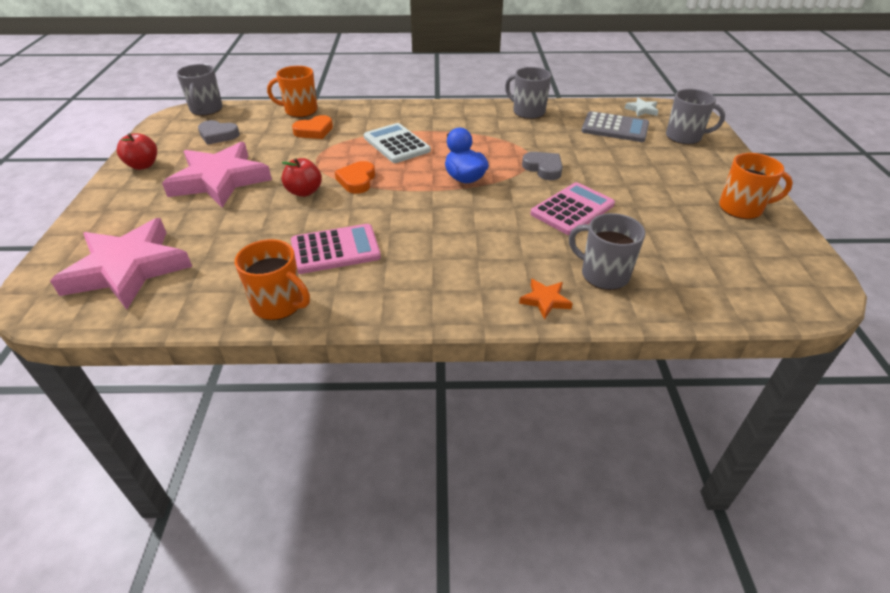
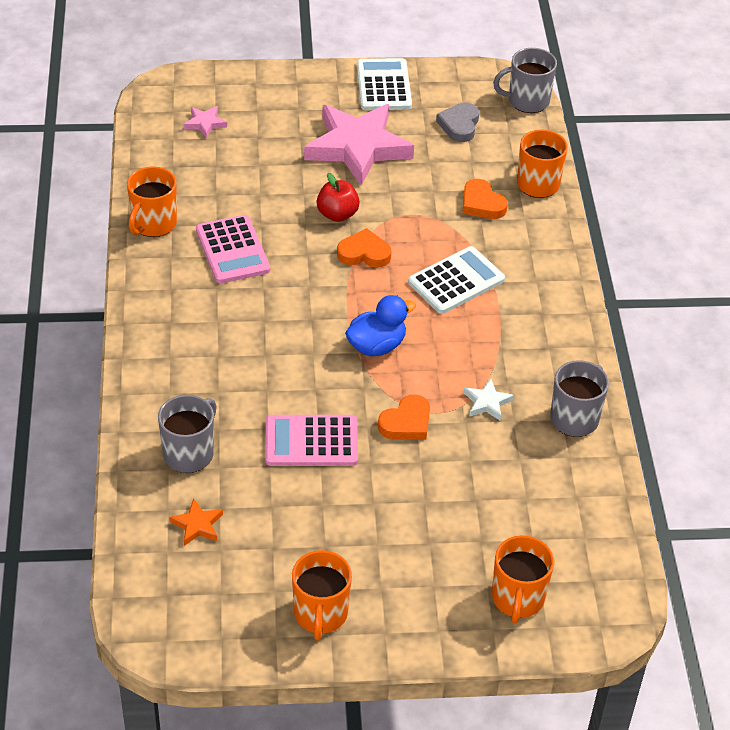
camera: 85 degrees right, 5 degrees up
pink star [50,218,192,309] -> pink star [184,106,227,138], size x0.40
red apple [117,133,157,170] -> white calculator [357,58,412,110]
orange star [519,279,573,320] -> orange star moved to [169,498,223,546]
grey heart [522,152,563,180] -> orange heart [378,394,430,440]
pink calculator [531,182,615,235] -> pink calculator turned 135 degrees clockwise [266,415,358,466]
grey calculator [581,111,649,142] -> none
white star [625,98,658,117] -> white star moved to [464,379,514,421]
grey mug [666,89,725,145] -> orange mug [492,535,554,624]

